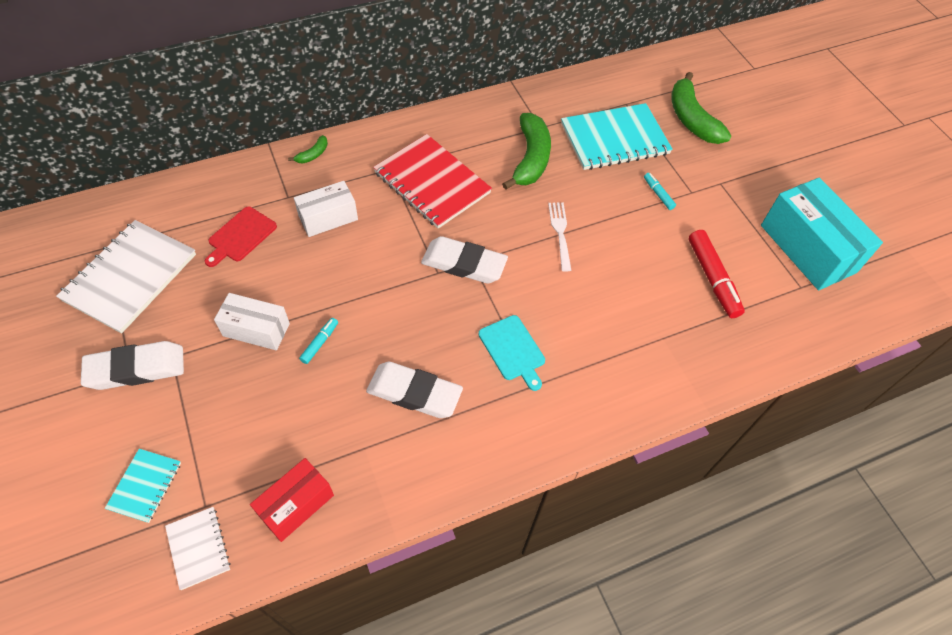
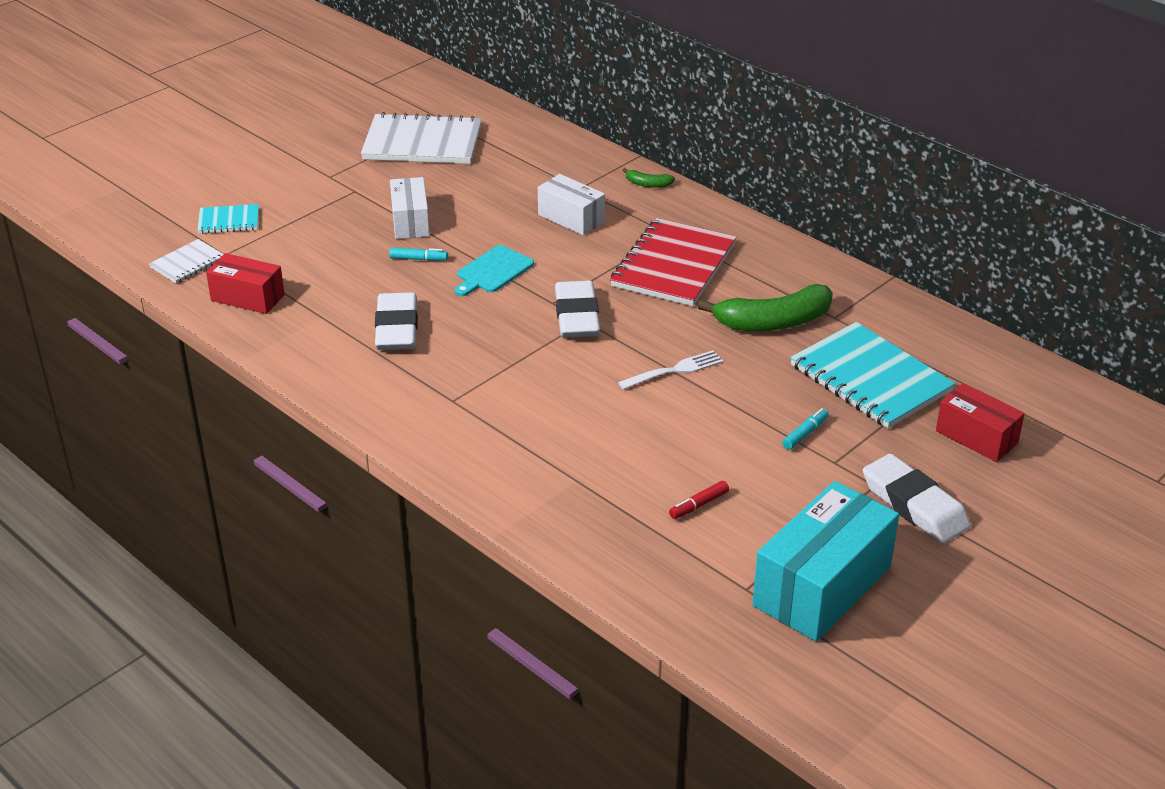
camera: 70 degrees right, 20 degrees down
white eraser [81,341,184,390] -> white eraser moved to [863,454,971,544]
red cutting board [205,207,277,267] -> none
turquoise cutting board [478,315,545,391] -> turquoise cutting board moved to [455,245,534,296]
green banana [671,72,732,144] -> red box [936,383,1025,462]
red marker [689,230,745,318] -> red marker [669,481,729,519], size x0.51

